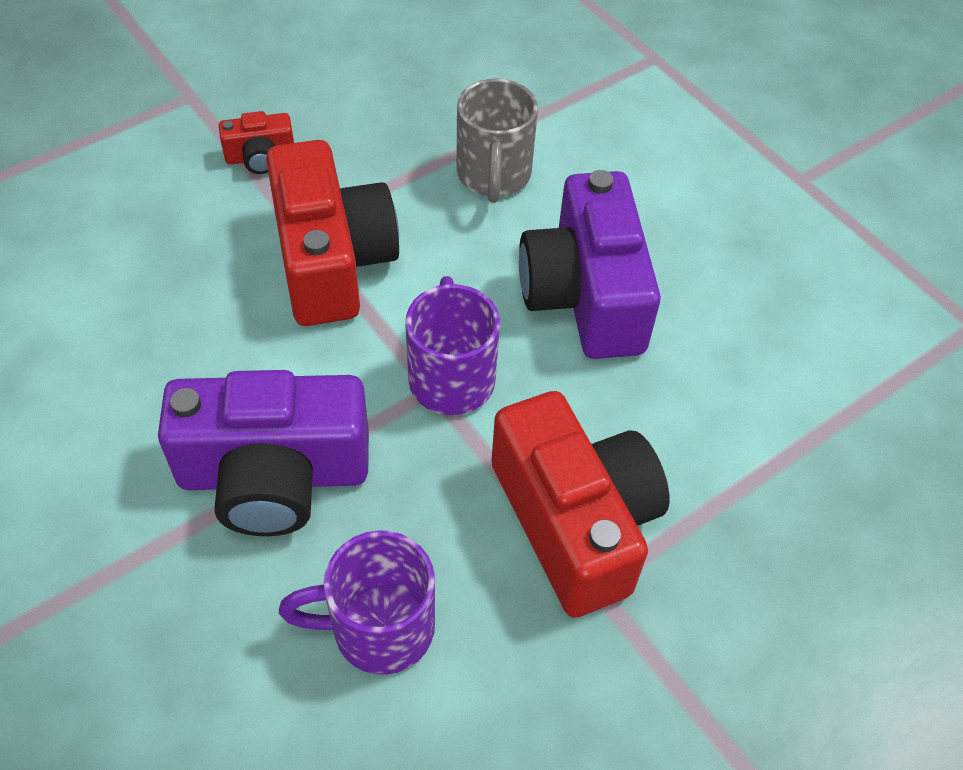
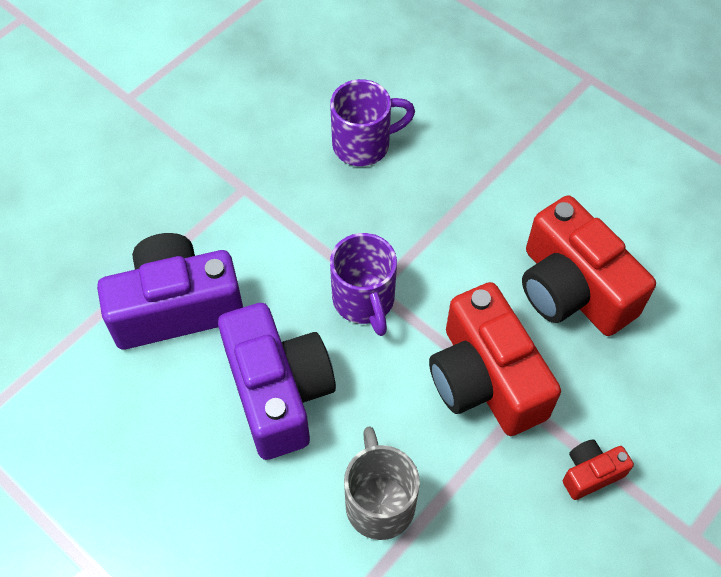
camera: 170 degrees right, 5 degrees up
purple camera [158,370,369,536] -> purple camera moved to [97,233,243,349]
red camera [491,391,670,618] -> red camera moved to [522,195,656,336]

